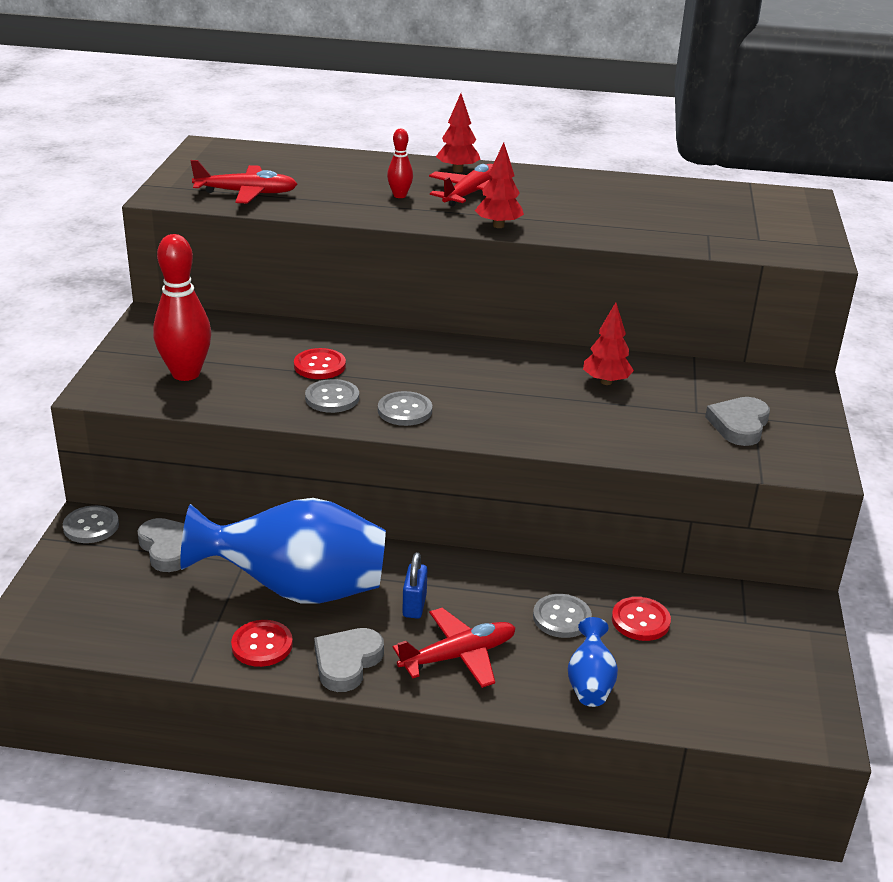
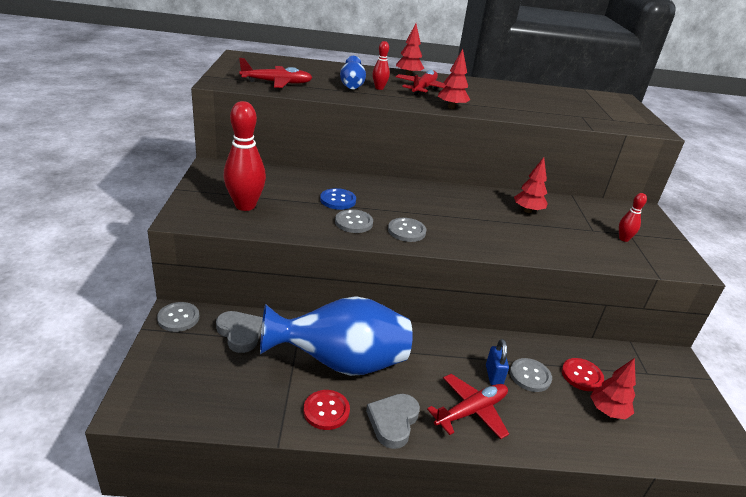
camera: 10 degrees left, 0 degrees up
red button [294,348,346,379] -> blue button [320,188,356,210]
blue padlock [402,552,428,619] -> blue padlock moved to [486,339,509,385]
blue vase [568,617,618,707] -> blue vase moved to [340,56,366,89]
grey heart [705,397,770,446] -> red bowling pin [619,193,647,242]
none -> red tree [590,358,636,419]

